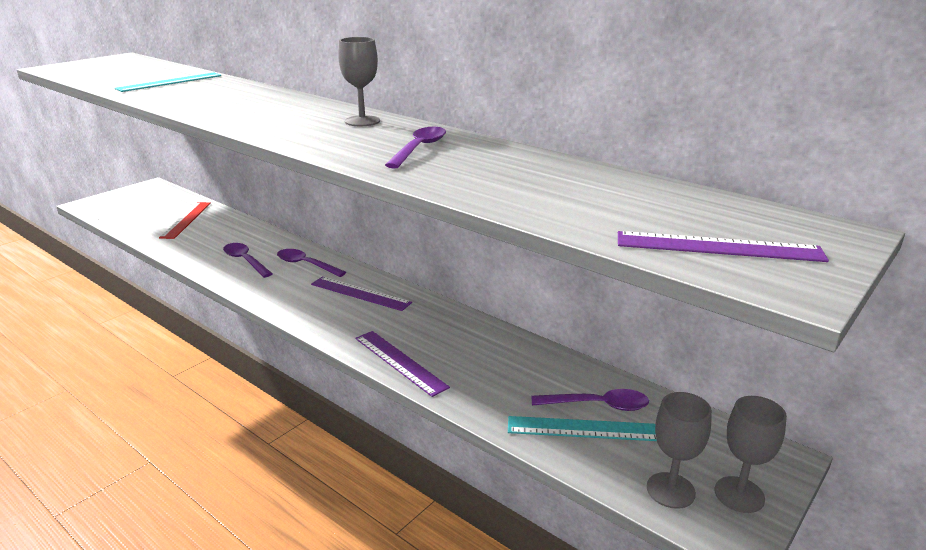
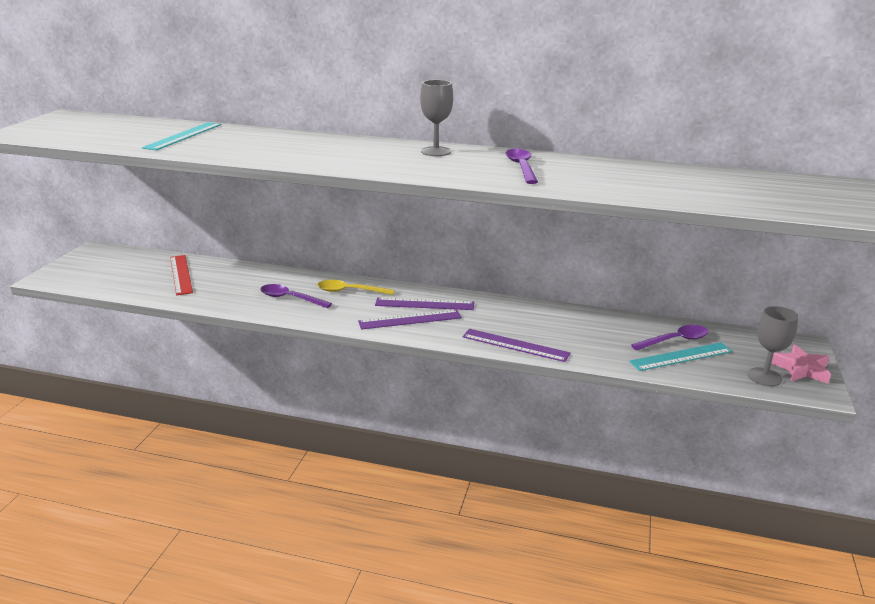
camera: 25 degrees left, 0 degrees up
purple spoon [277,249,346,277] -> yellow spoon [318,280,395,295]
purple ruler [618,231,829,262] -> purple ruler moved to [358,310,462,330]
grey goblet [715,396,787,513] -> pink star [771,345,831,383]

